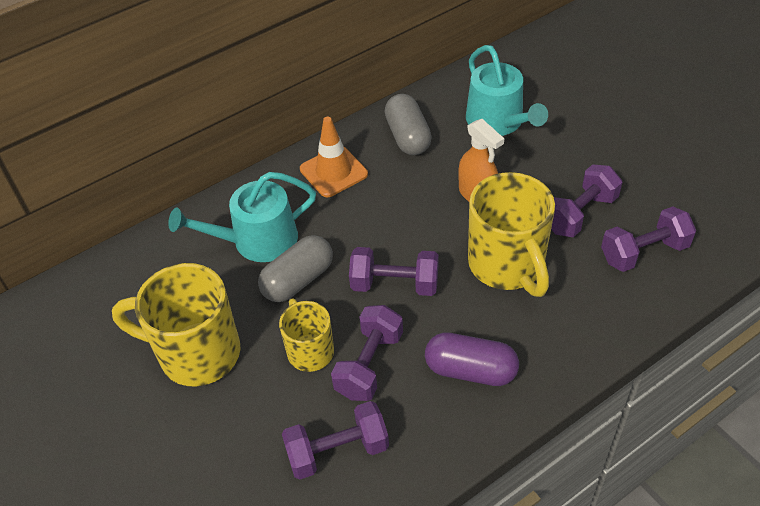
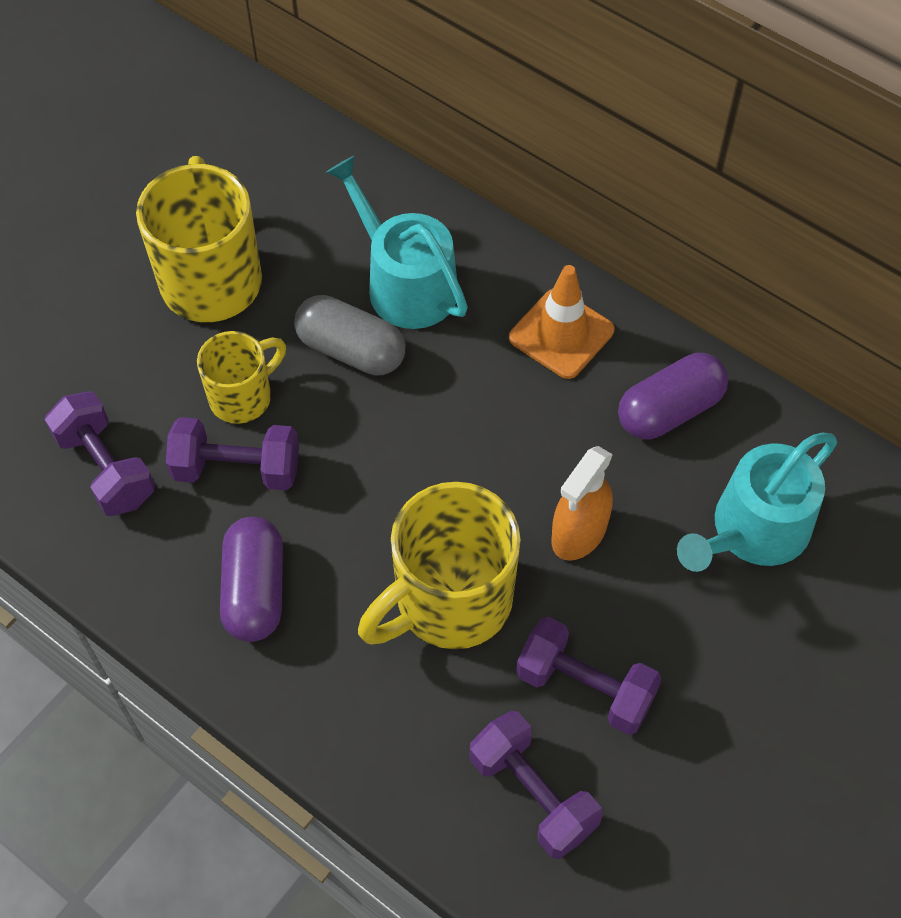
camera: 70 degrees right, 10 degrees up
purple dumbbell [349,247,439,296] -> none
grey capsule [385,94,432,155] -> purple capsule [618,353,728,440]

